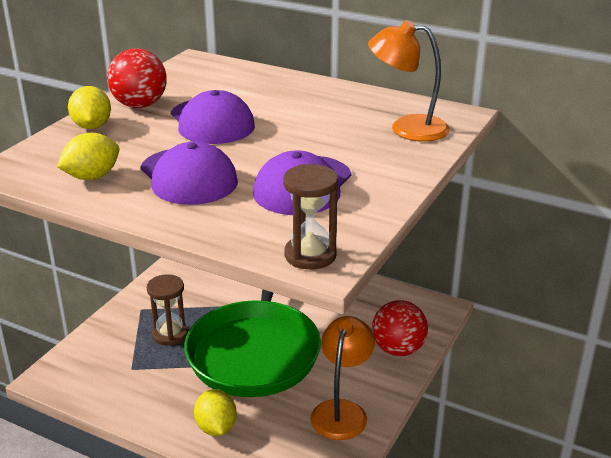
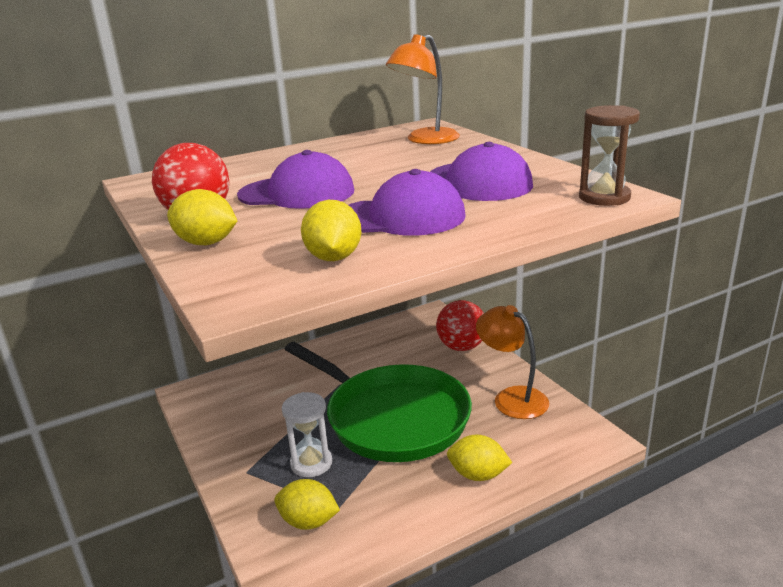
camera: 55 degrees left, 5 degrees down
brown hourglass [147,274,188,346] -> white hourglass [282,392,332,477]
none -> yellow lemon [274,479,340,530]

